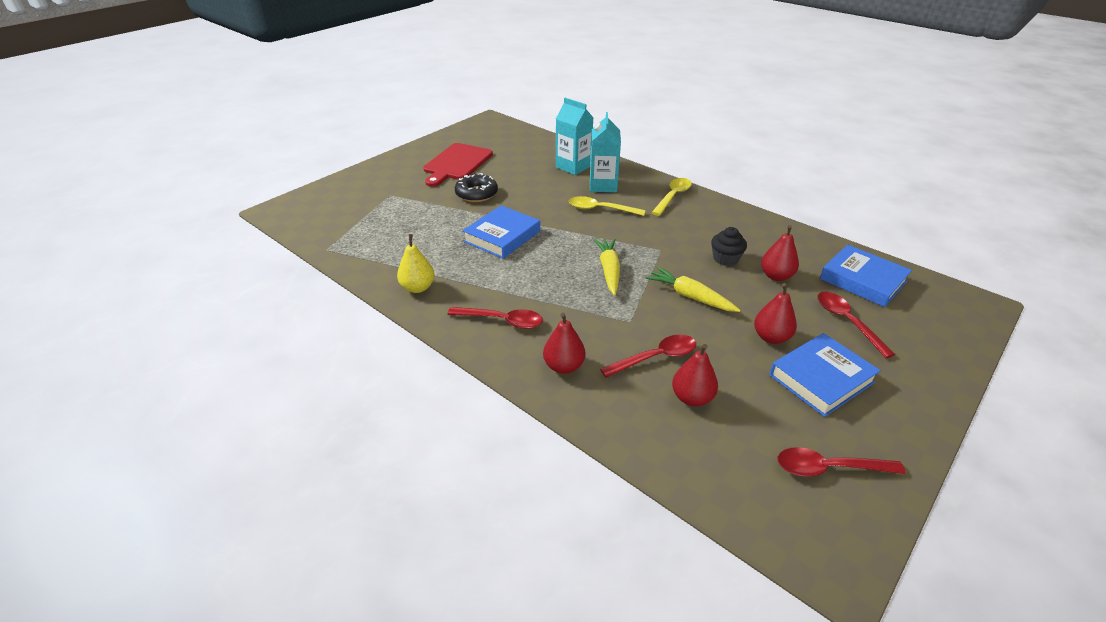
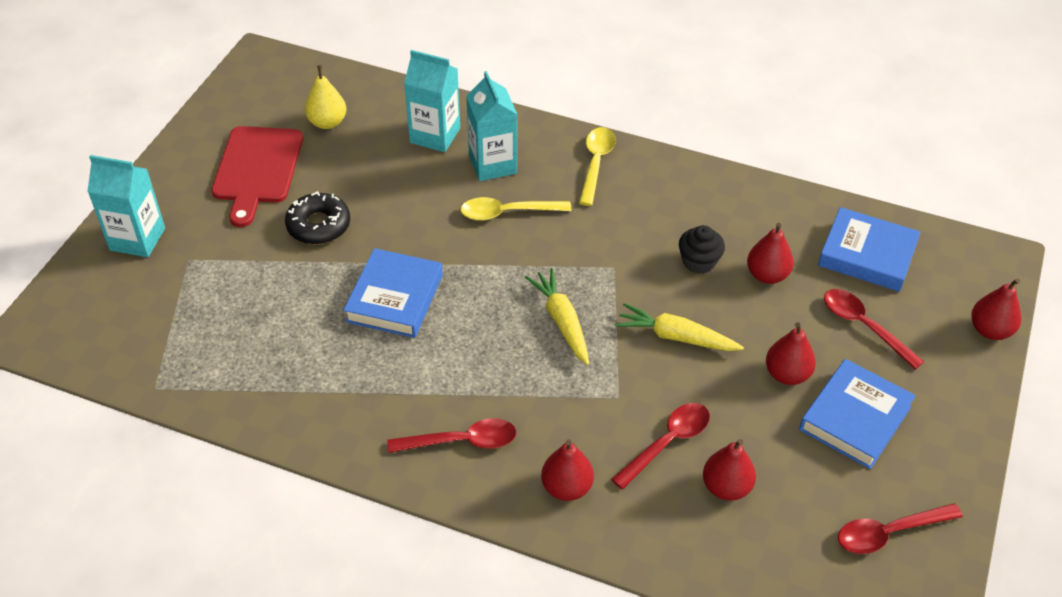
camera: 20 degrees left, 10 degrees up
yellow pear [397,234,435,293] -> yellow pear moved to [305,65,346,129]
none -> turquoise carton [87,155,165,257]
none -> red pear [971,278,1021,340]

